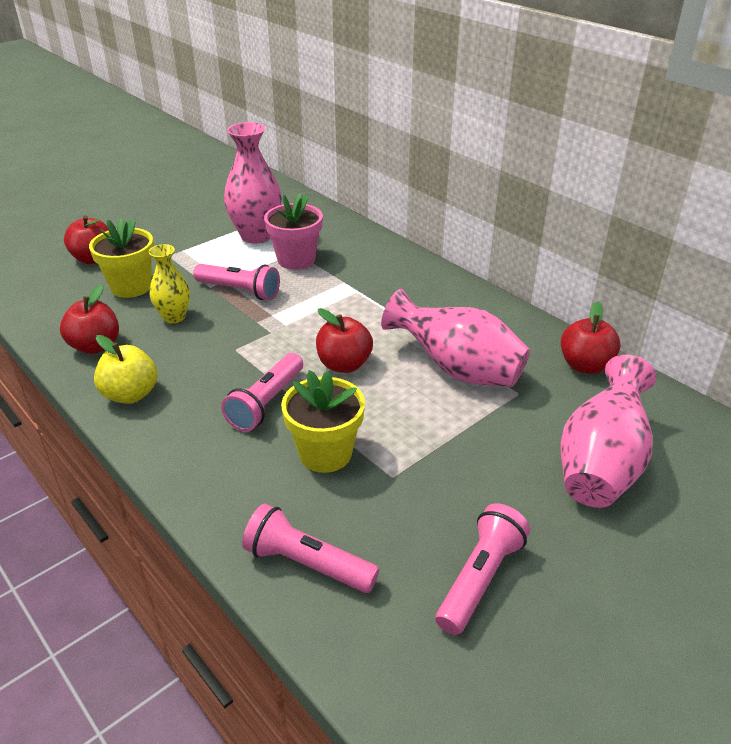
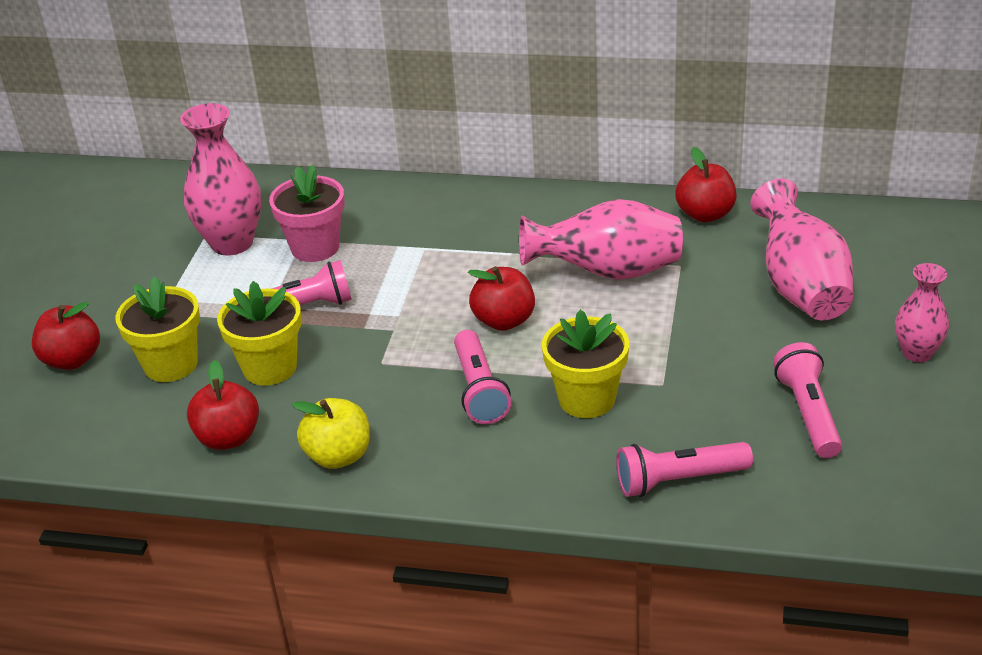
camera: 35 degrees left, 0 degrees up
yellow vase [149,244,190,323] -> yellow flower pot [217,281,302,386]
none -> pink vase [895,263,949,362]

